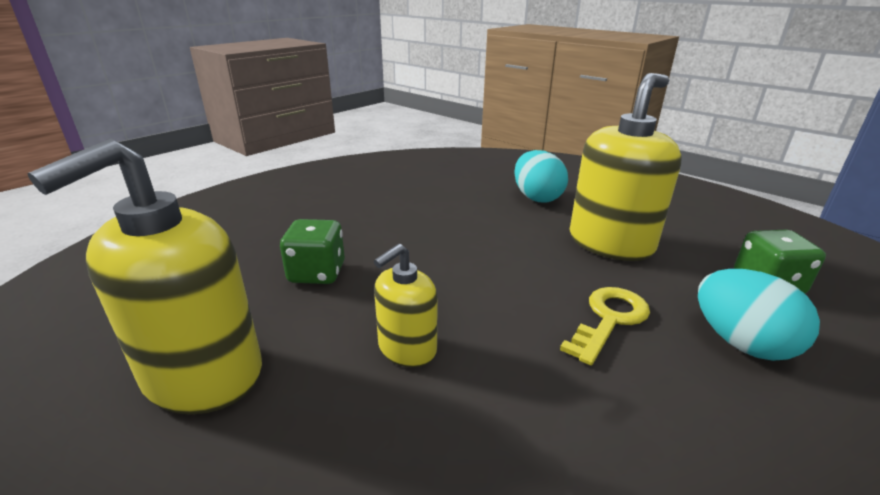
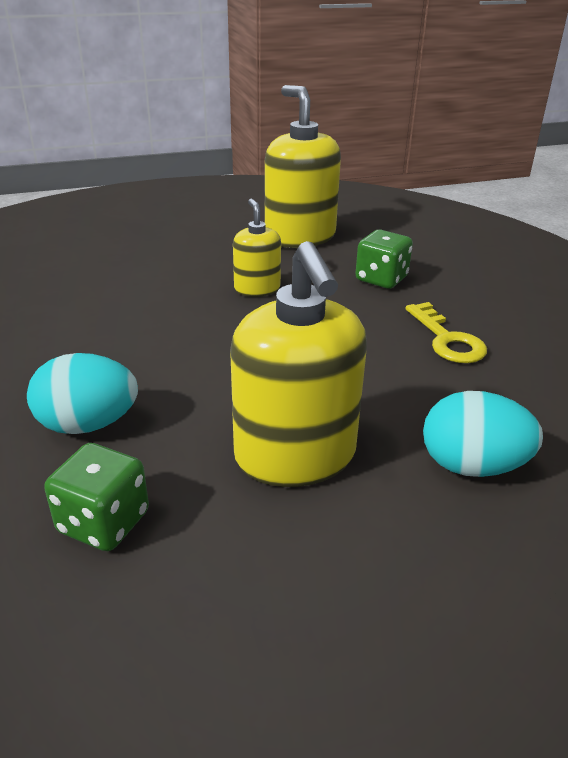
camera: 120 degrees right, 5 degrees up
yellow key [560,287,650,366] -> yellow key moved to [406,302,487,363]

